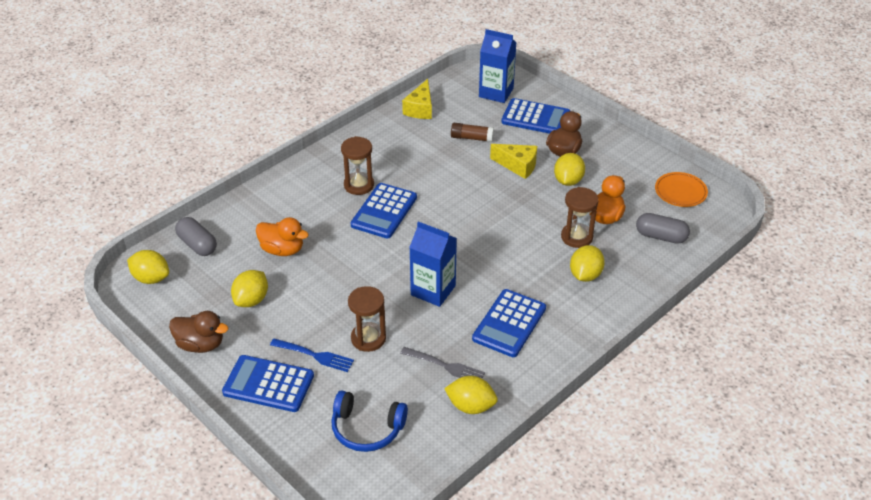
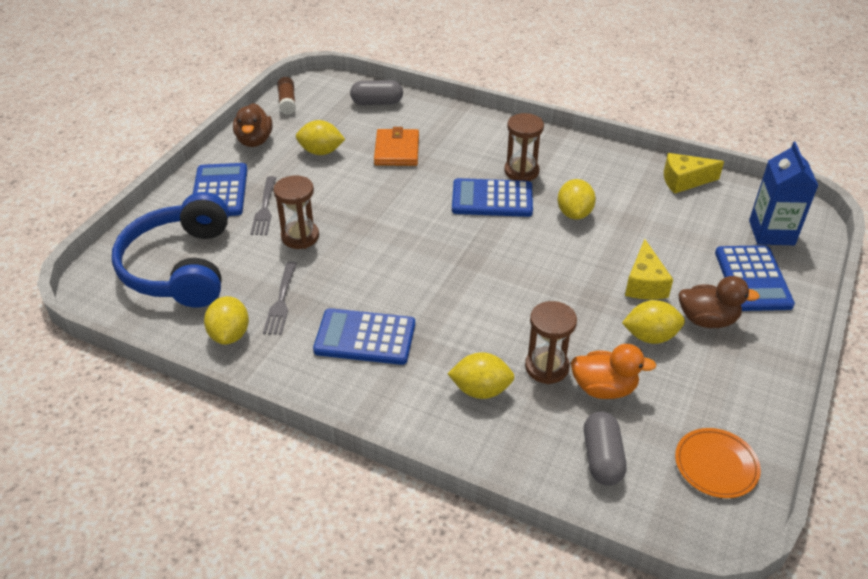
camera: 70 degrees right, 0 degrees up
yellow lemon [127,250,169,284] -> yellow lemon moved to [557,179,596,220]
grey capsule [175,217,217,256] -> grey capsule turned 60 degrees clockwise [350,80,403,105]
orange duck [256,217,309,256] -> orange wallet [374,127,419,166]
blue fork [270,339,354,372] -> grey fork [250,176,276,235]
blue headphones [331,390,408,452] -> blue headphones [112,192,229,308], size x1.68
blue carton [409,222,457,307] -> none
brown glue stick [451,123,494,142] -> brown glue stick moved to [277,77,296,115]

